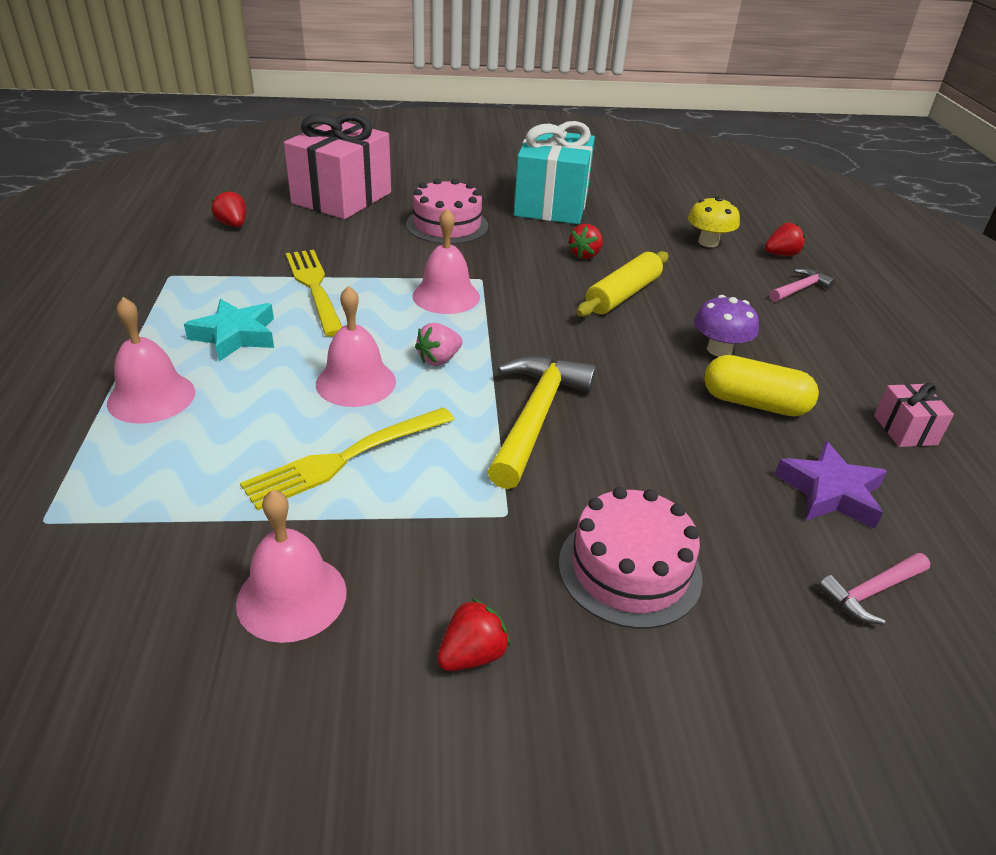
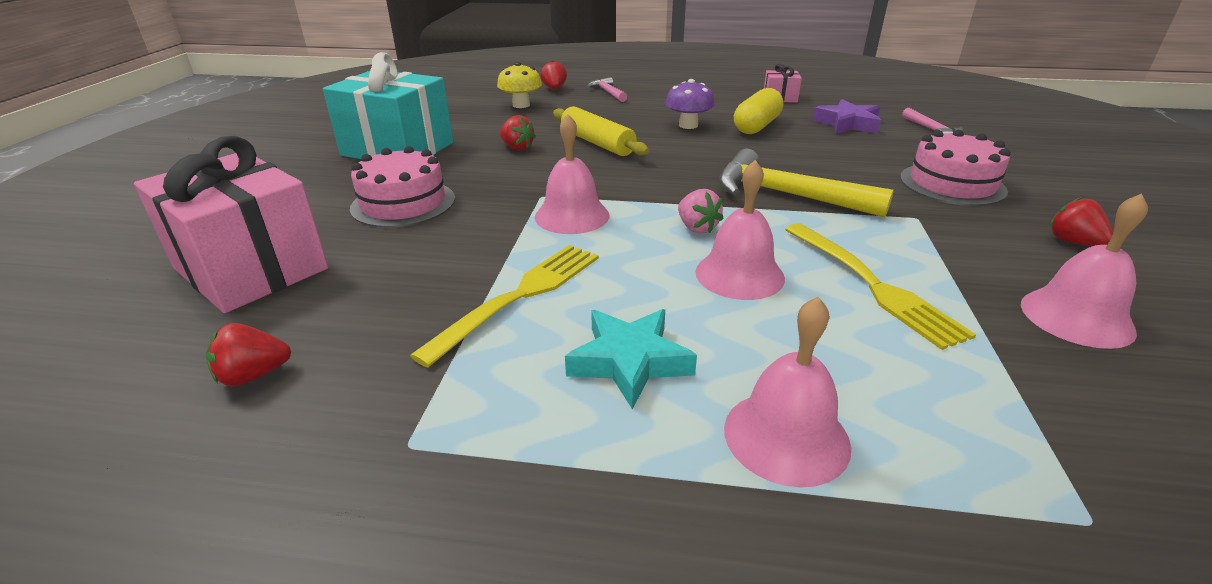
camera: 75 degrees left, 5 degrees down
yellow fork [286,250,342,337] -> yellow fork turned 135 degrees clockwise [410,245,599,368]

